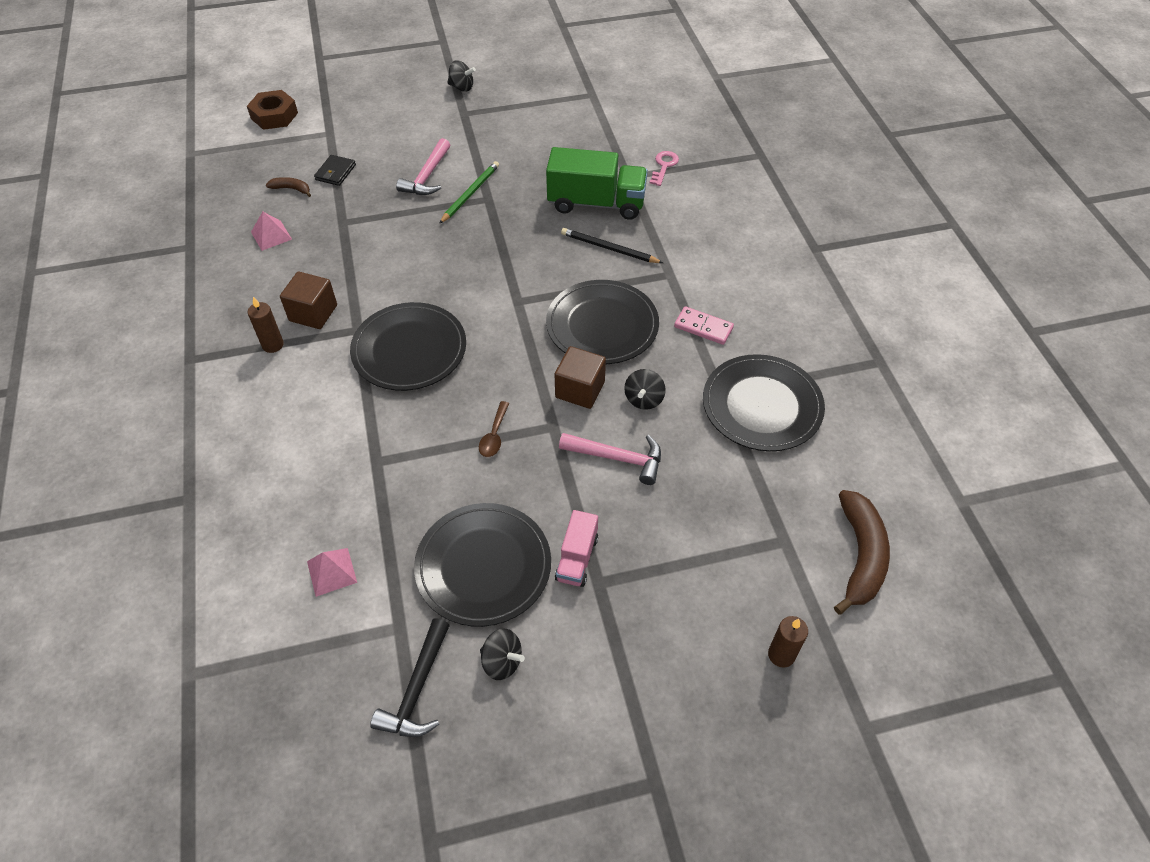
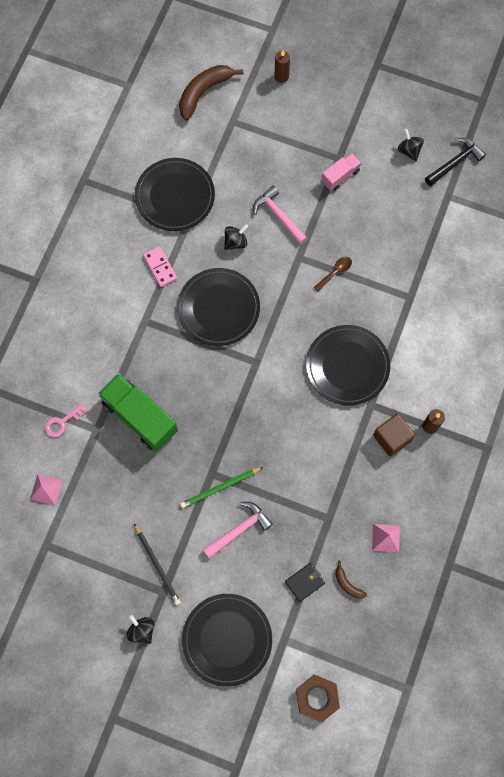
camera: 145 degrees left, 20 degrees up
pink pyramid [307,548,357,597] -> pink pyramid moved to [30,474,63,505]
black plate [414,503,551,627] -> black plate moved to [182,594,272,687]
brown cube [555,346,606,409] -> none
black pencil [561,228,663,263] -> black pencil moved to [134,524,181,605]

